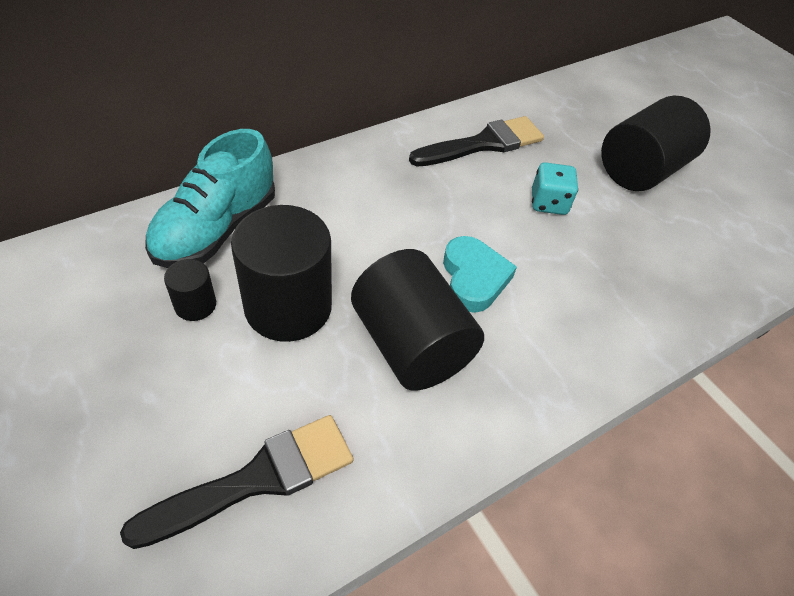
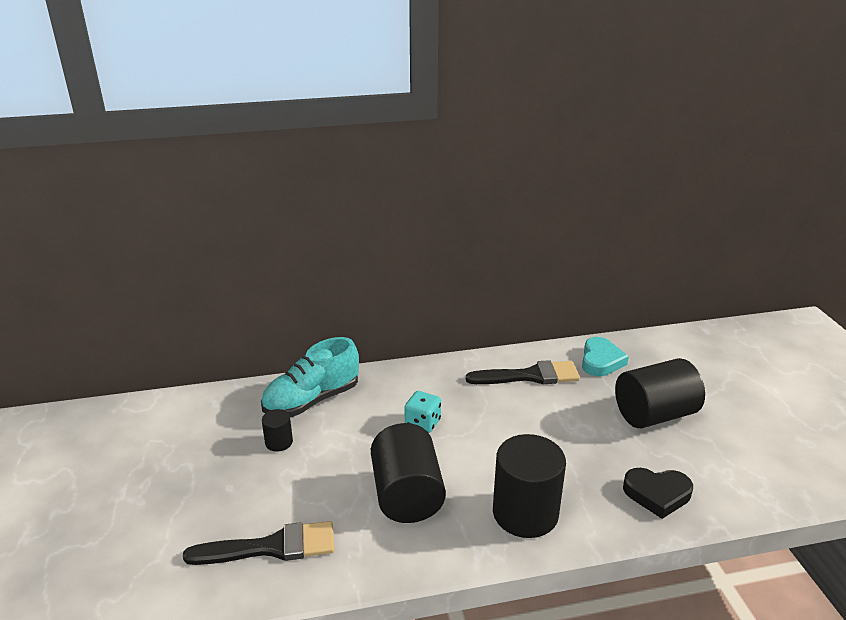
camera: 25 degrees right, 20 degrees down
black cylinder [231,205,332,342] -> black cylinder moved to [493,434,566,538]
turquoise heart [443,236,517,313] -> turquoise heart moved to [582,337,629,376]
turquoise dice [532,162,578,215] -> turquoise dice moved to [404,391,441,433]
none -> black heart [623,468,693,519]

